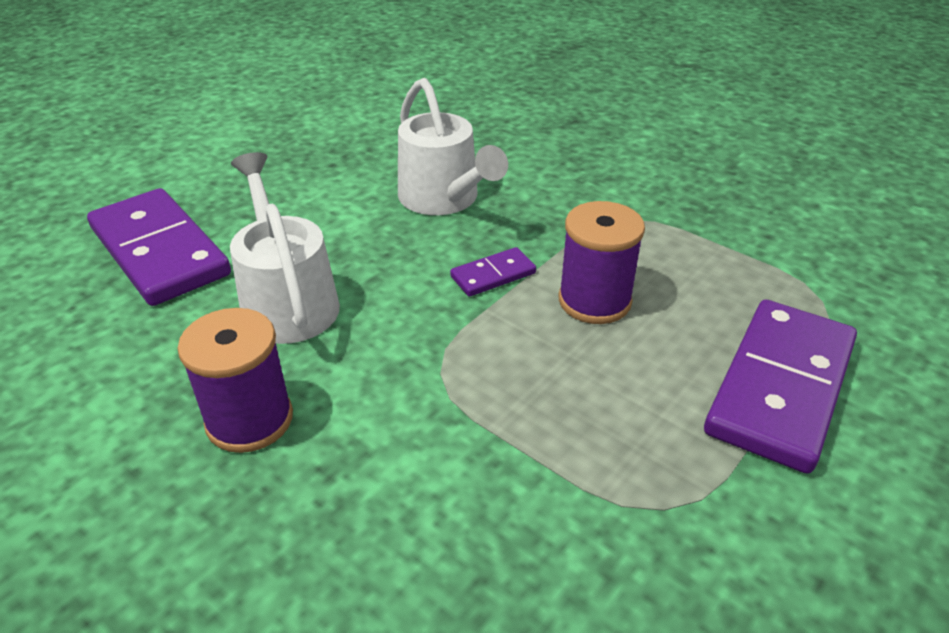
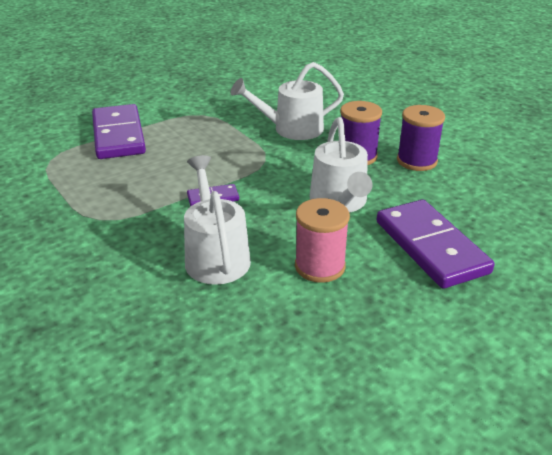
camera: 165 degrees left, 5 degrees down
purple spool [559,201,645,324] -> purple spool moved to [397,105,445,171]
purple domino [704,300,857,474] -> purple domino turned 60 degrees counterclockwise [92,104,146,159]
none -> white watering can [231,62,344,140]
none -> pink spool [295,198,350,283]

